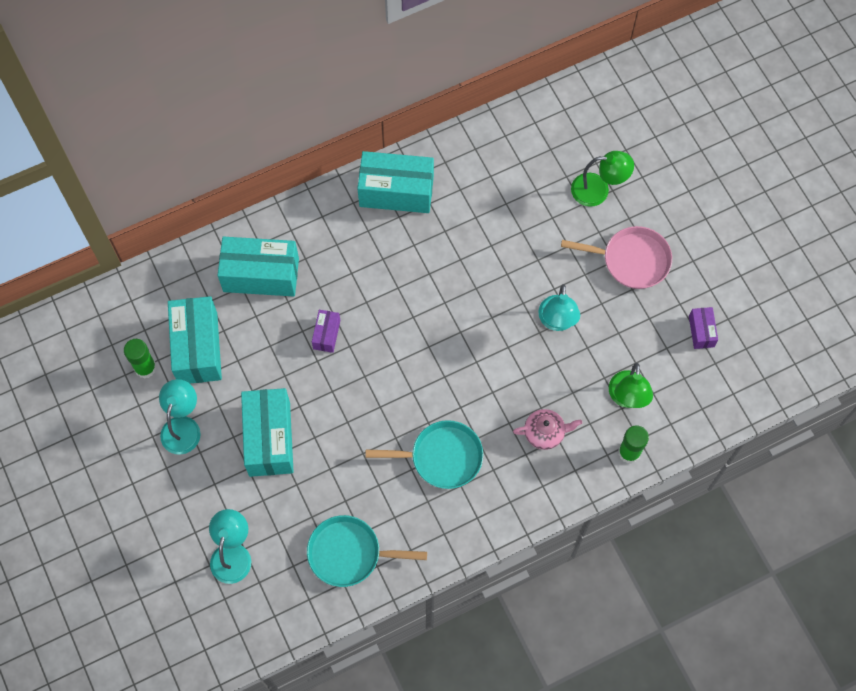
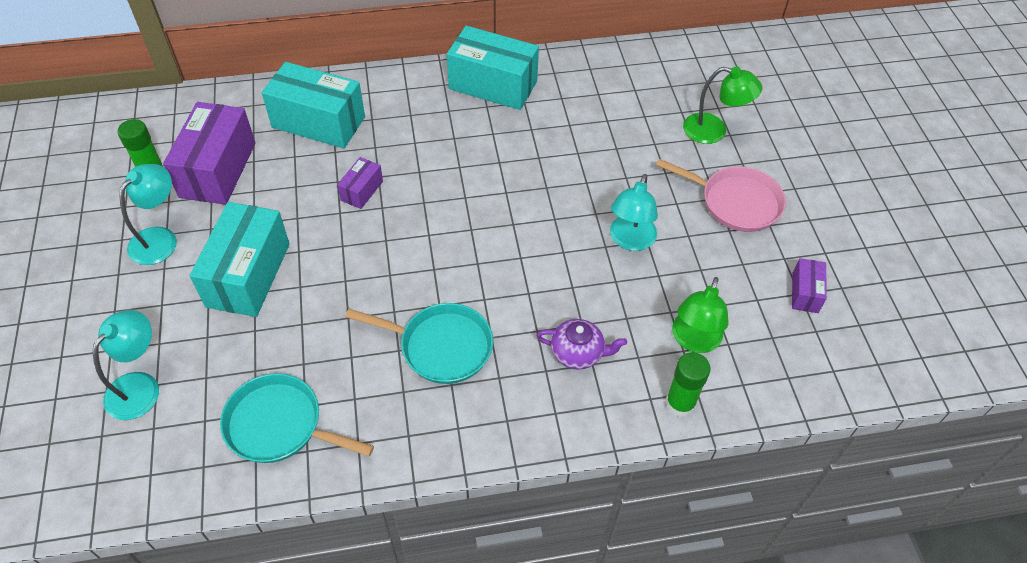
camera: 15 degrees right, 15 degrees down
turquoise box [168,296,222,384] -> purple box [163,102,255,205]
pink teapot [513,409,582,450] -> purple teapot [536,319,627,370]

